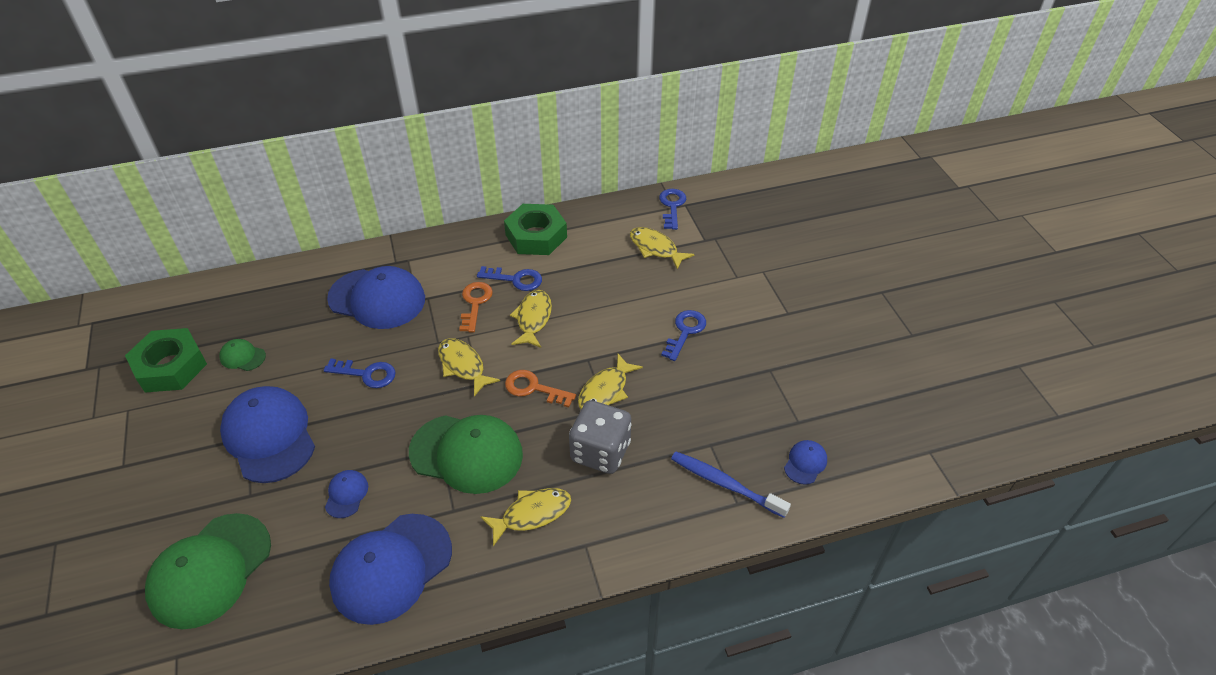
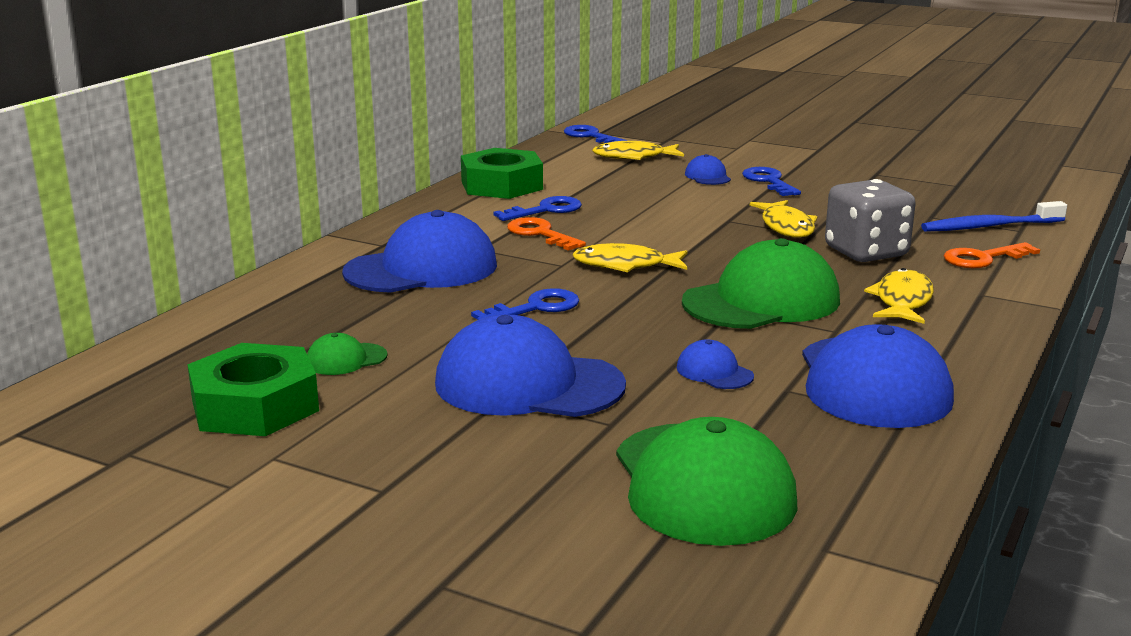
camera: 45 degrees left, 25 degrees down
orange key [505,370,576,408] -> orange key moved to [944,242,1040,268]
yellow fish [510,290,552,348] -> none
blue cap [784,440,827,485] -> blue cap moved to [685,154,731,185]

